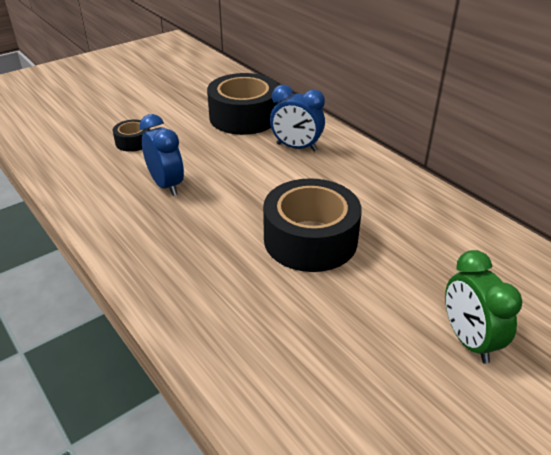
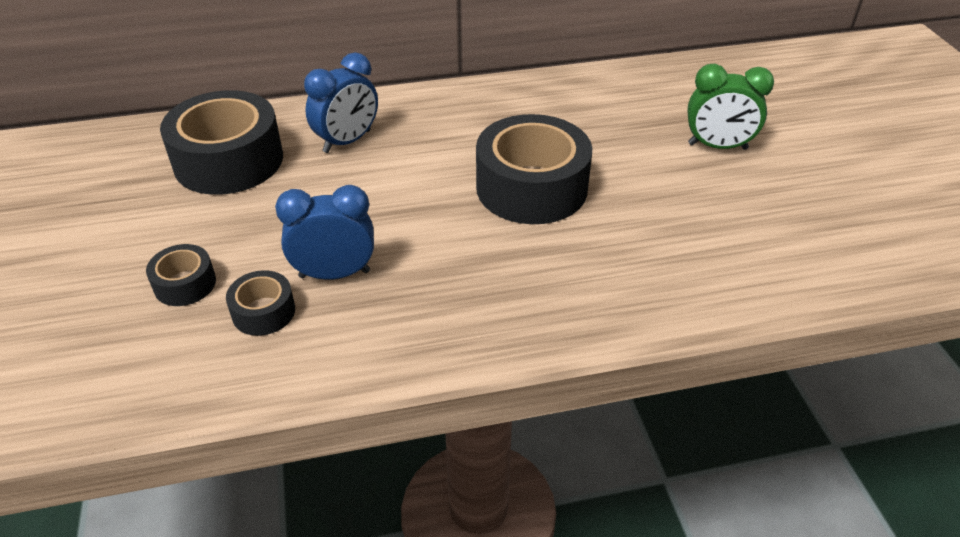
camera: 65 degrees left, 5 degrees up
none -> black tape [226,270,295,336]

